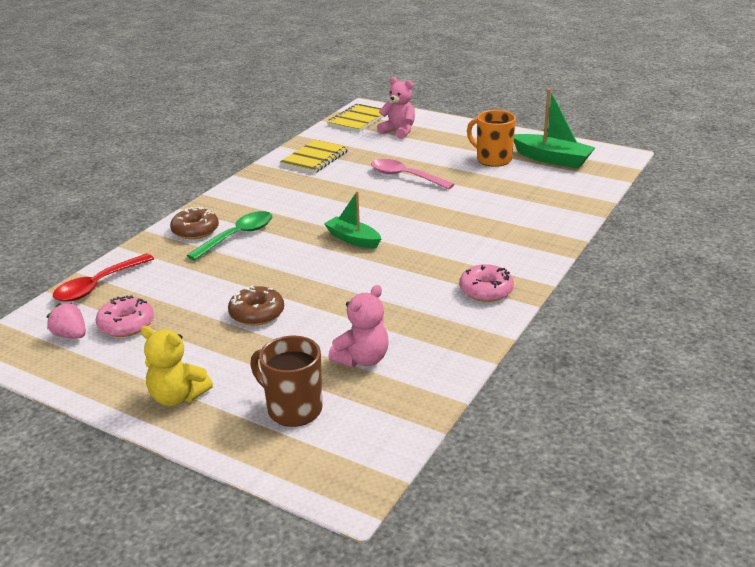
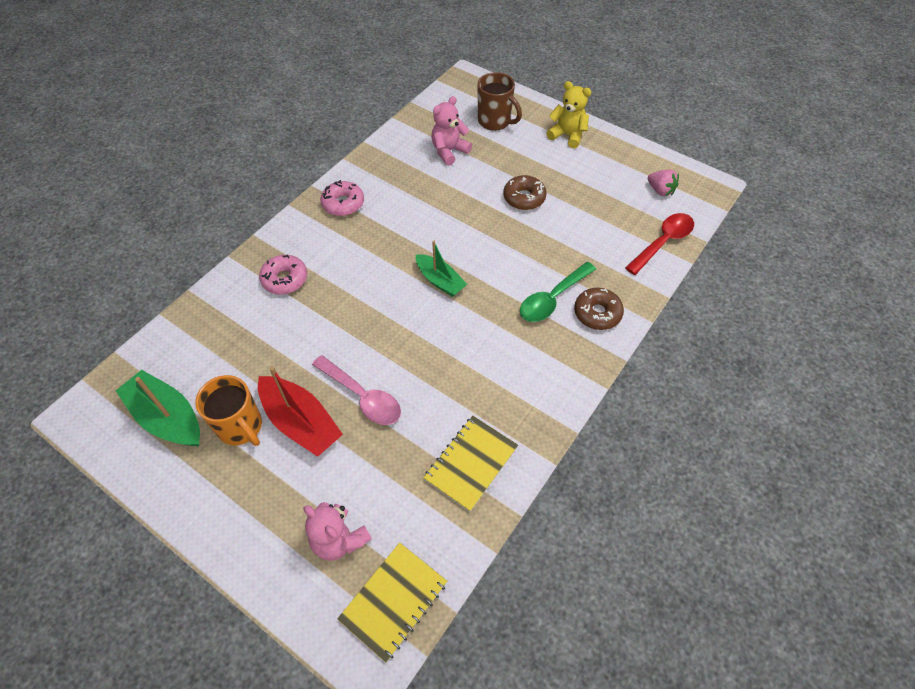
camera: 175 degrees left, 25 degrees up
pink donut [96,295,154,337] -> pink donut moved to [259,254,307,295]
none -> red boat [258,366,343,457]

